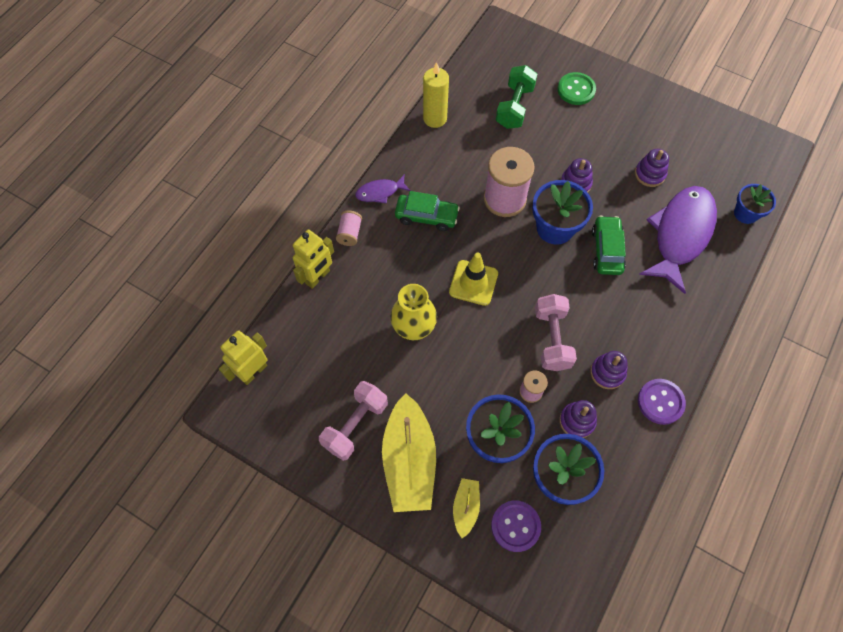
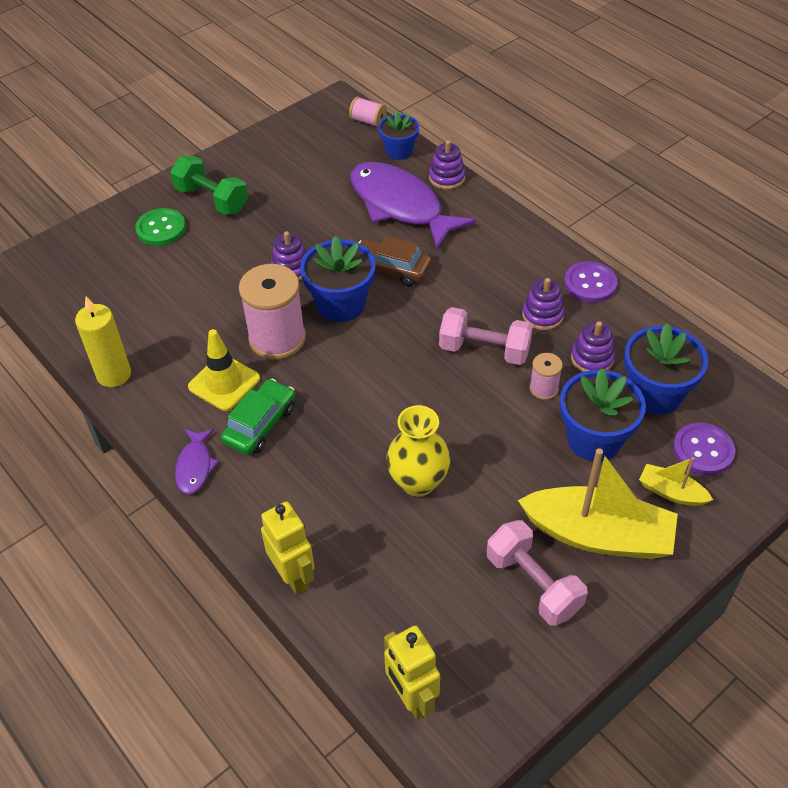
camera: 70 degrees left, 15 degrees down
pink spool [336,210,362,246] -> pink spool moved to [349,97,387,127]
yellow traffic cone [449,253,498,306] -> yellow traffic cone moved to [188,329,260,411]
green dumbbell [496,65,538,129] -> green dumbbell moved to [170,156,248,215]
green car [592,216,626,275] -> brown car [359,235,432,287]
purple stacking toy [635,149,669,187] -> purple stacking toy moved to [429,140,466,190]

